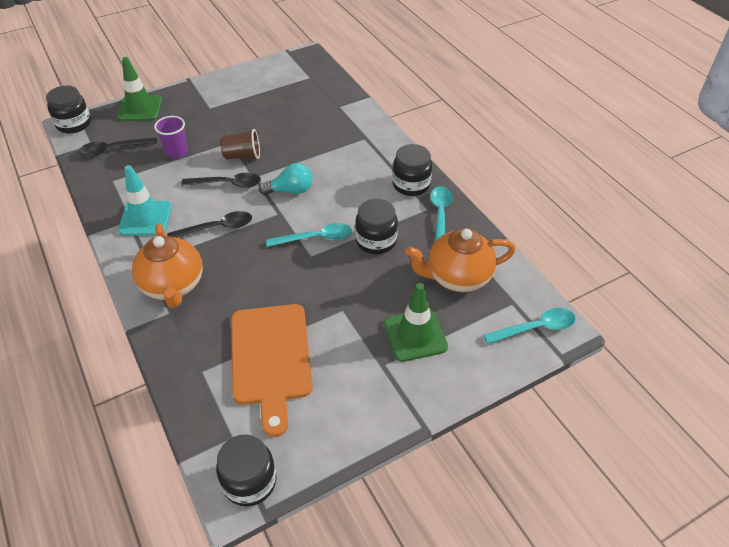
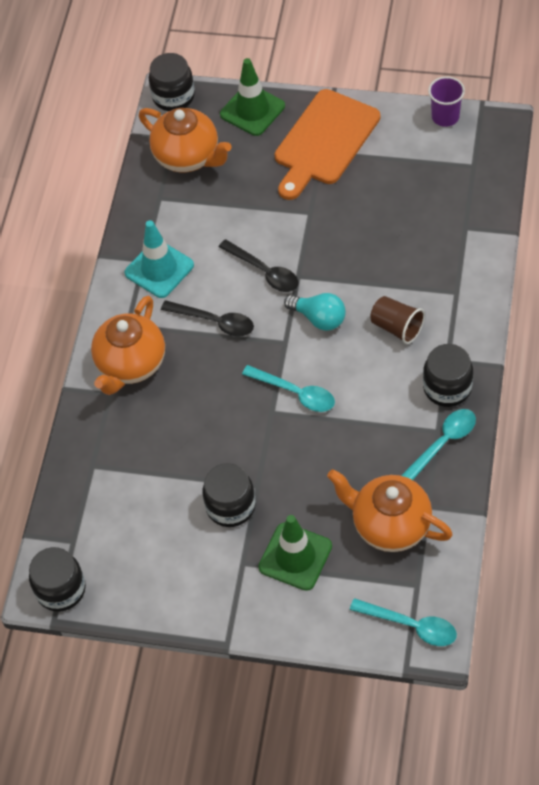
camera: 45 degrees right, 10 degrees up
black spoon [79,138,157,156] -> orange teapot [139,108,232,172]
purple cup [154,116,188,158] -> purple cup moved to [428,76,465,127]
brown cup [220,129,260,159] -> brown cup moved to [370,296,425,344]
orange cutting board [231,304,313,437] -> orange cutting board moved to [274,89,380,200]
black jar [355,199,398,254] -> black jar moved to [203,463,256,527]

